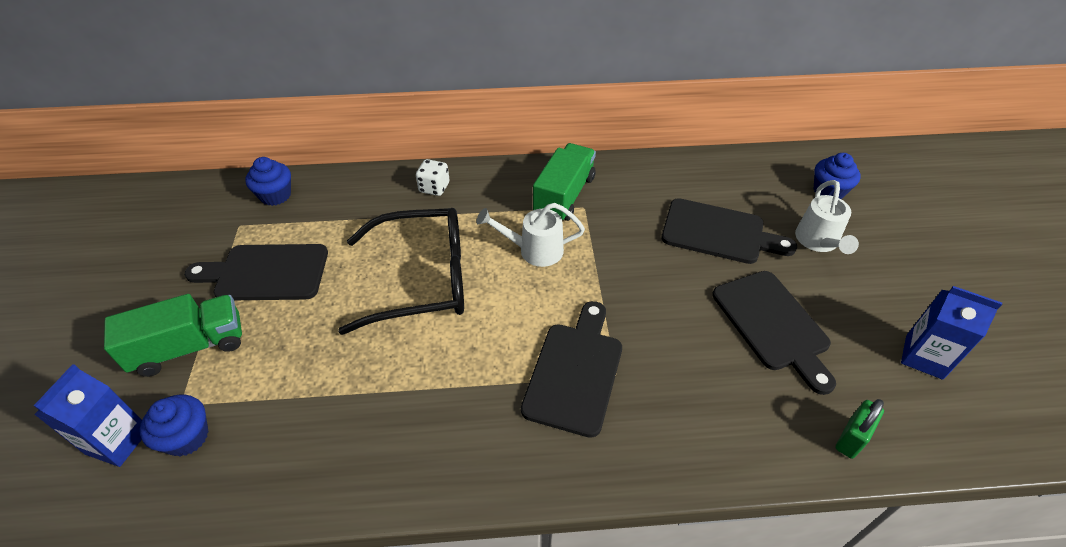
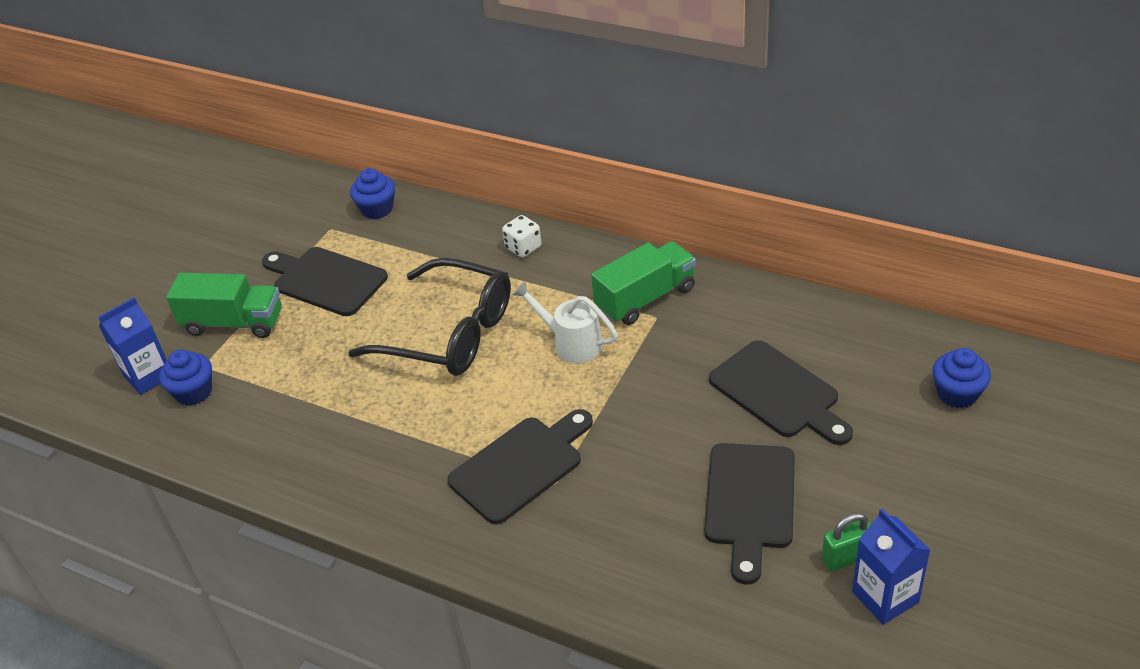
camera: 35 degrees right, 5 degrees down
white watering can [795,180,859,254] -> none
green padlock [836,399,884,459] -> green padlock moved to [822,513,871,571]

